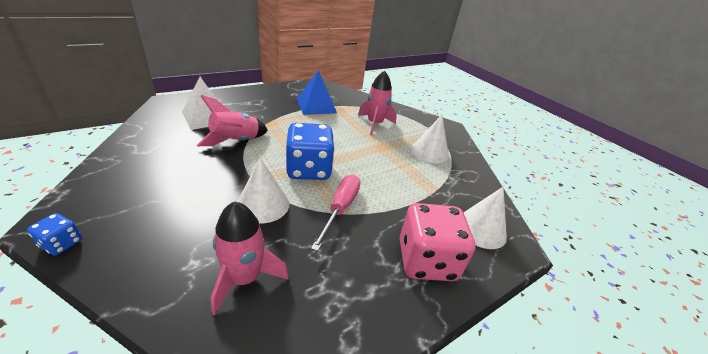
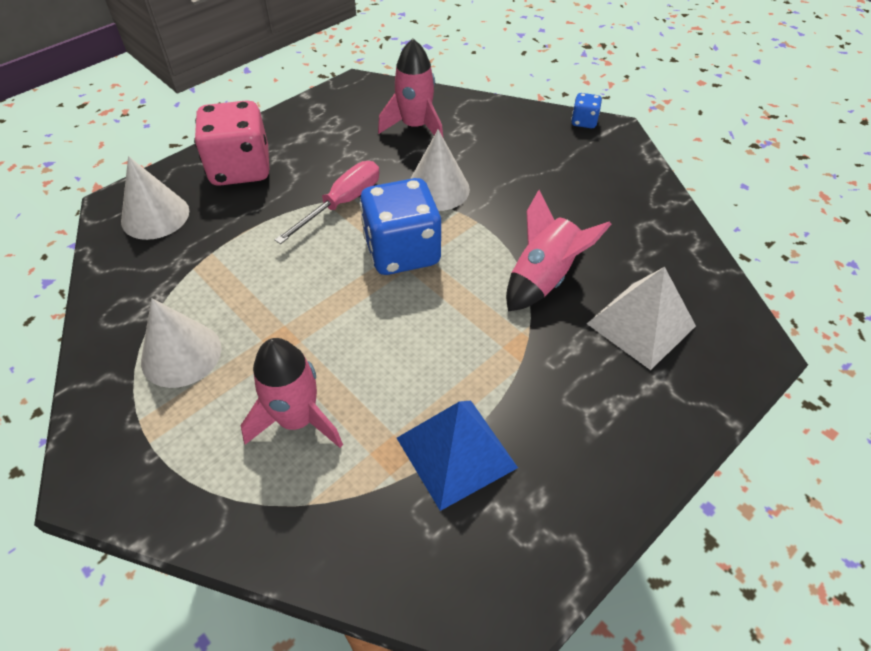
camera: 175 degrees right, 15 degrees up
pink screwdriver [311,175,361,251] -> pink screwdriver turned 150 degrees counterclockwise [275,161,380,244]

